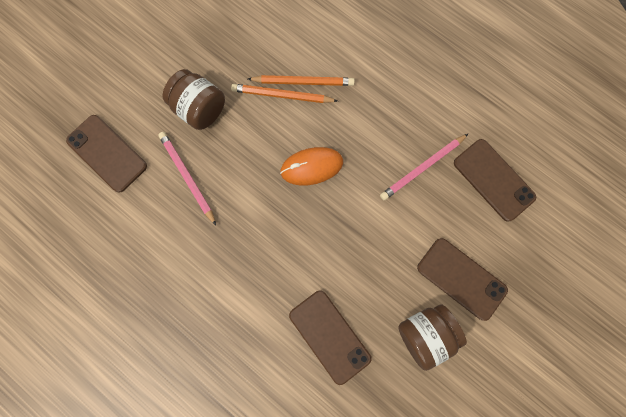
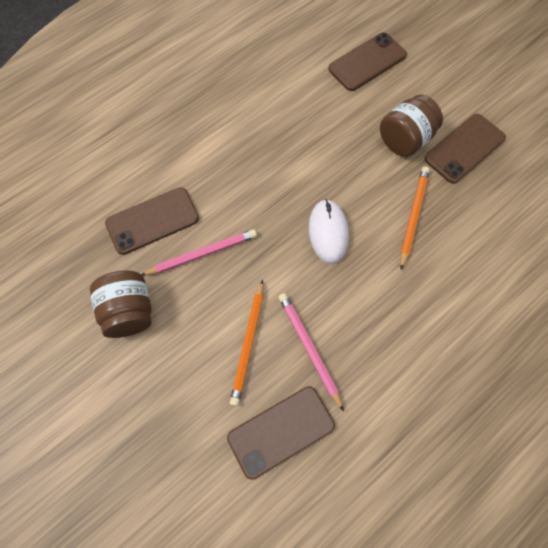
camera: 100 degrees right, 10 degrees down
pink pencil [158,132,216,225] -> pink pencil moved to [141,229,257,276]
orange pencil [248,75,355,86] -> orange pencil moved to [230,280,263,406]
orange mouse [280,147,343,185] -> white mouse [309,199,349,264]
brown phone [417,238,508,321] -> brown phone moved to [425,114,506,184]

